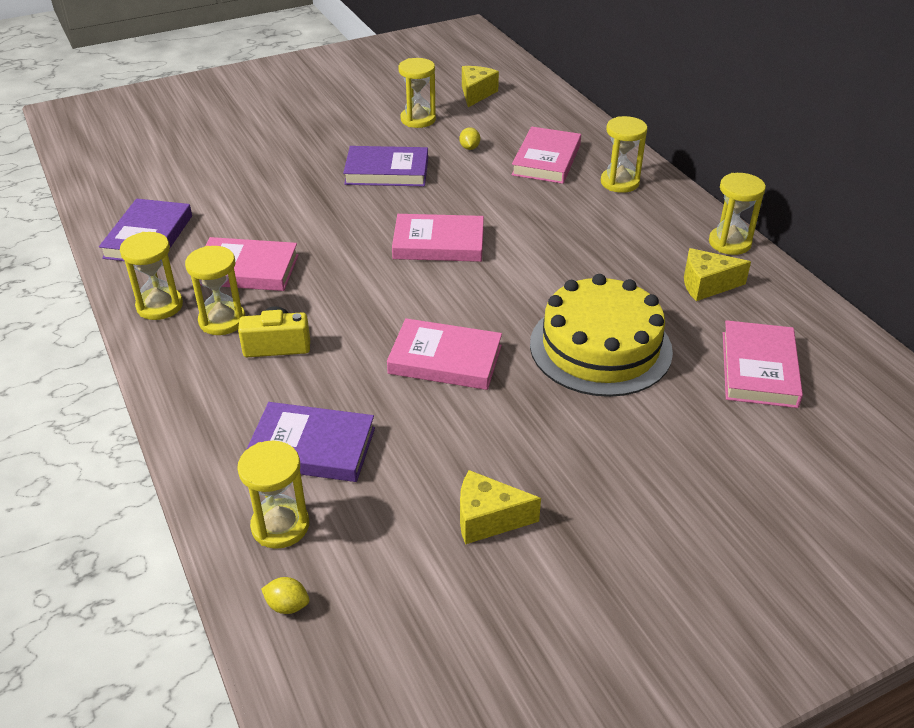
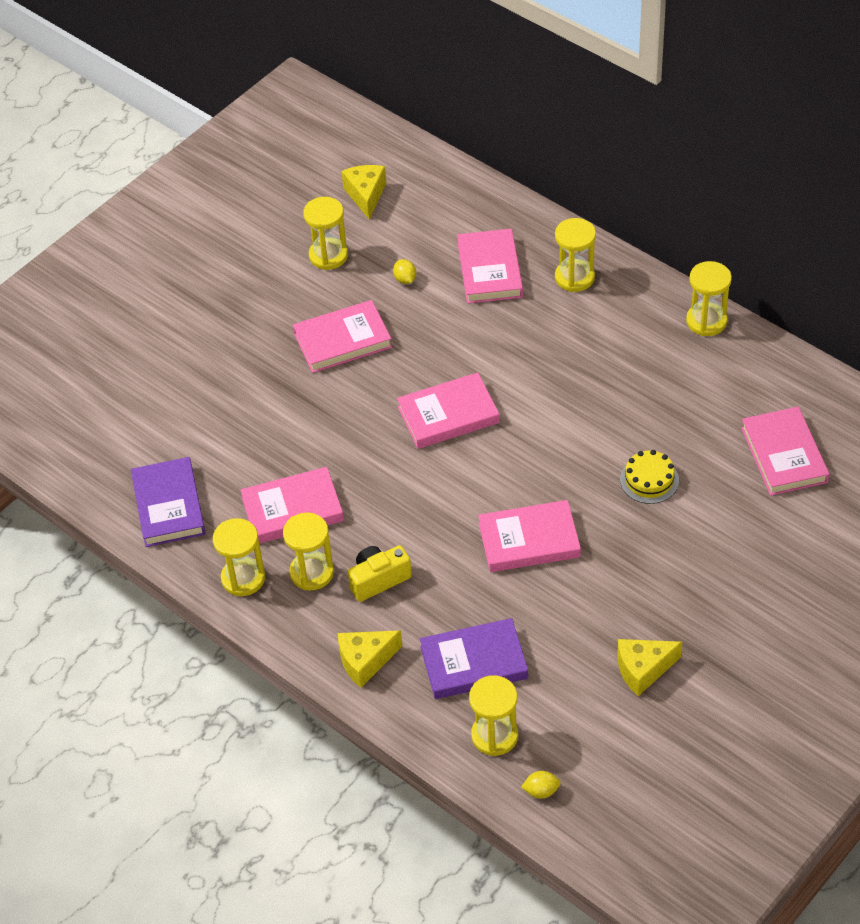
camera: 20 degrees left, 10 degrees up
purple book [343,146,428,186] -> pink book [293,300,392,373]
yellow cake [530,274,673,397] -> yellow cake [620,450,679,504], size x0.46
yellow cheese [684,248,751,301] -> yellow cheese moved to [338,630,402,688]

